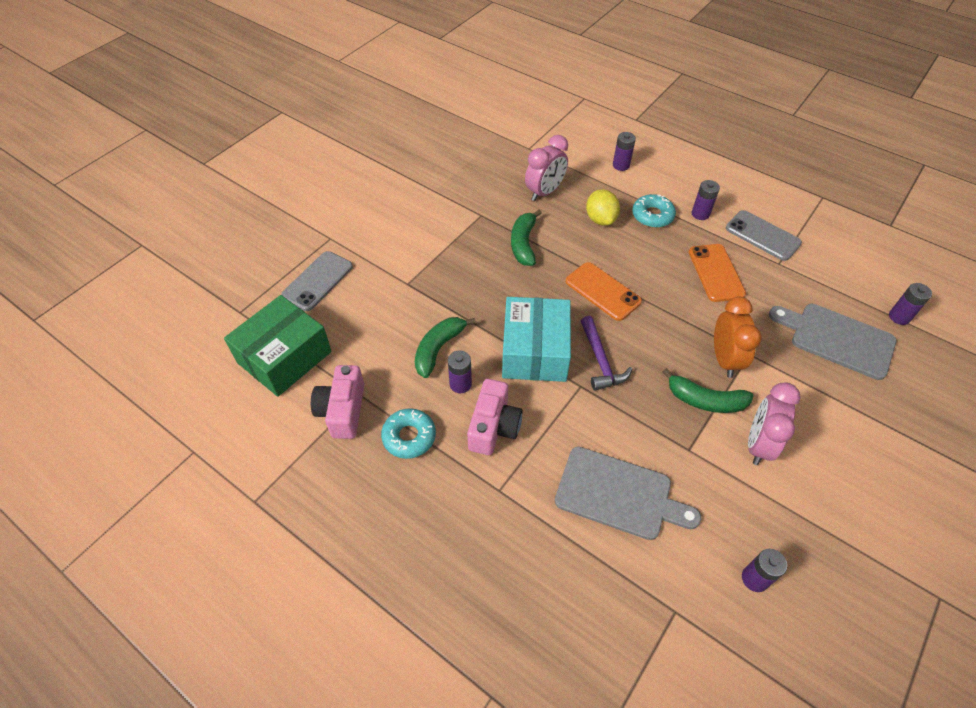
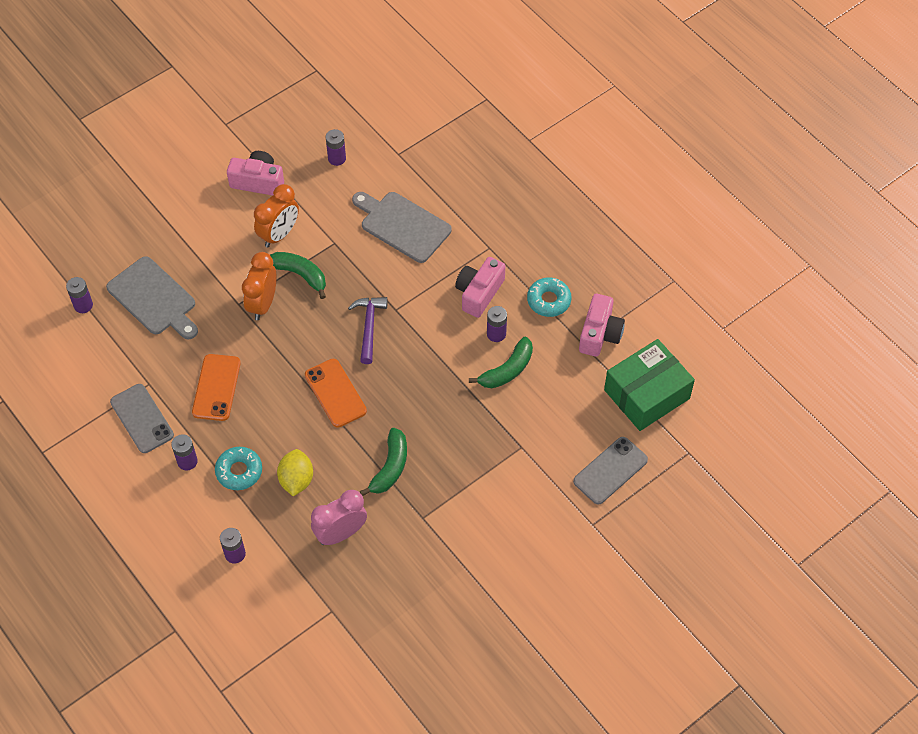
camera: 165 degrees left, 5 degrees up
turquoise box [502,297,571,382] -> none
pink clock [748,382,801,465] -> orange clock [254,184,299,248]
none -> pink camera [227,151,284,196]

